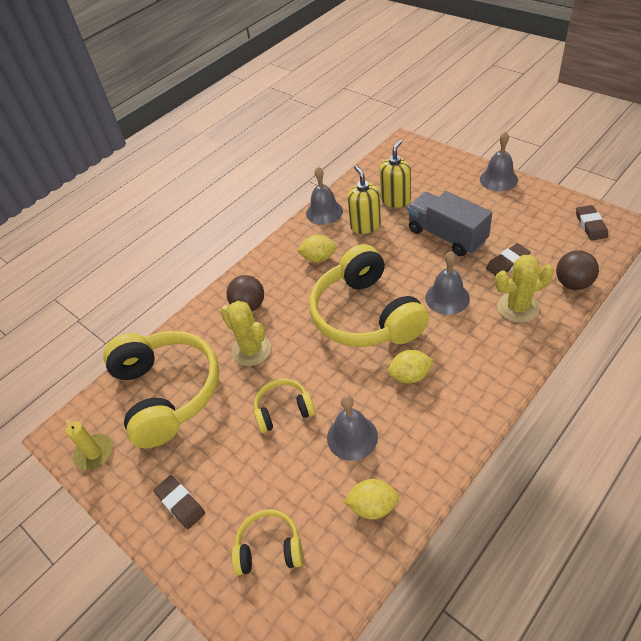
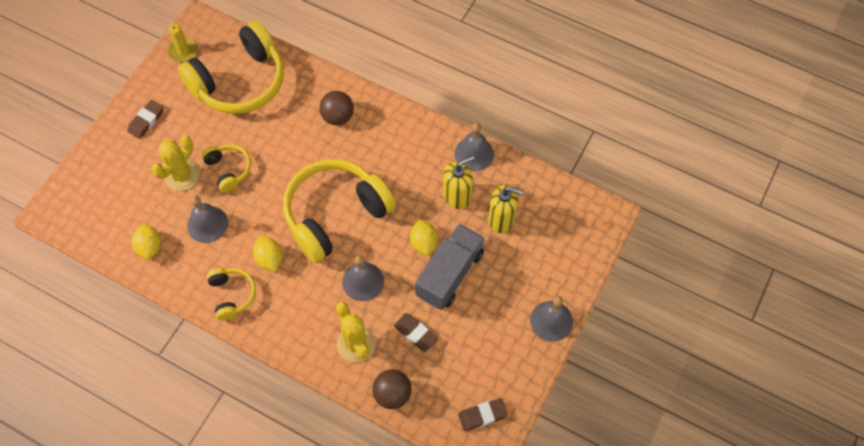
camera: 70 degrees right, 15 degrees up
yellow cactus [220,301,271,366] -> yellow cactus moved to [151,136,200,191]
yellow headphones [231,510,303,576] -> yellow headphones moved to [207,268,256,320]
yellow lemon [297,235,337,263] -> yellow lemon moved to [410,219,438,256]

